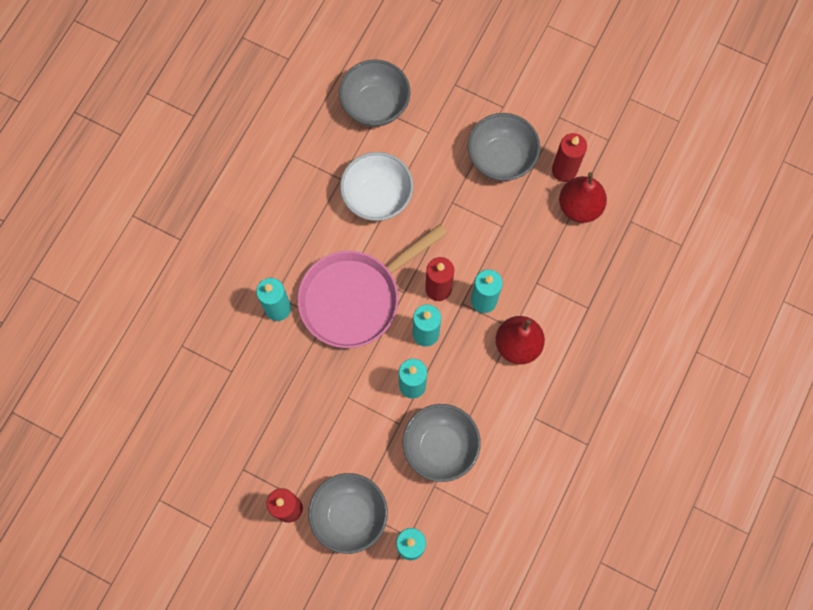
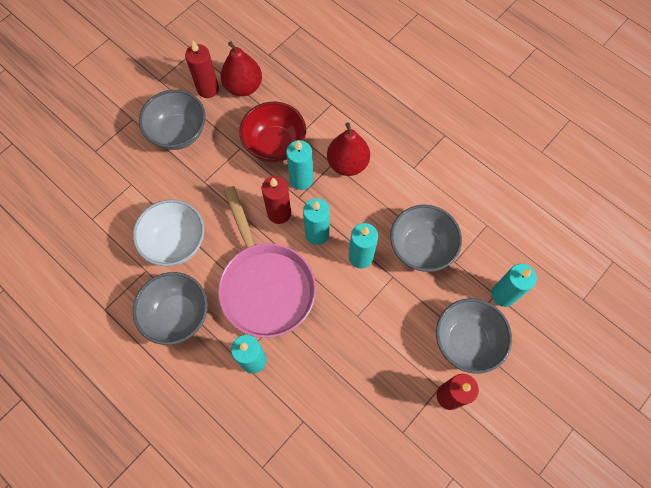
camera: 75 degrees left, 5 degrees down
grey bowl [339,59,411,127] -> grey bowl moved to [133,272,208,345]
none -> red bowl [239,102,306,162]

